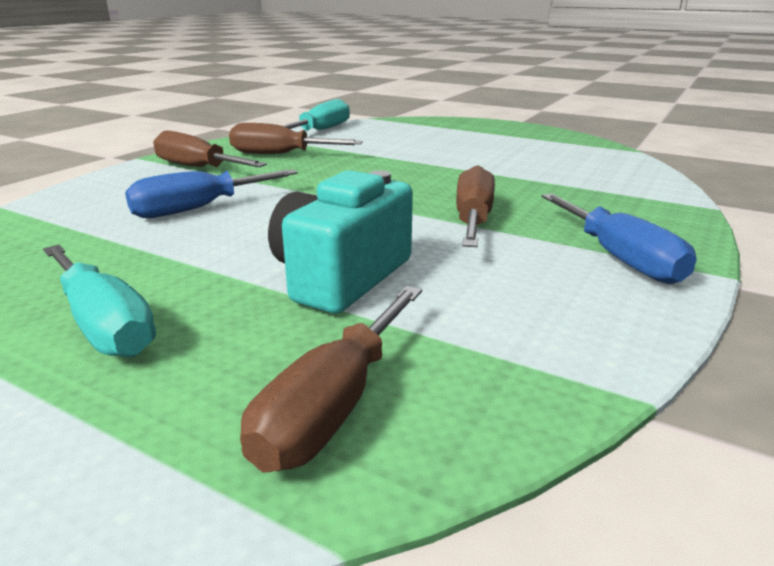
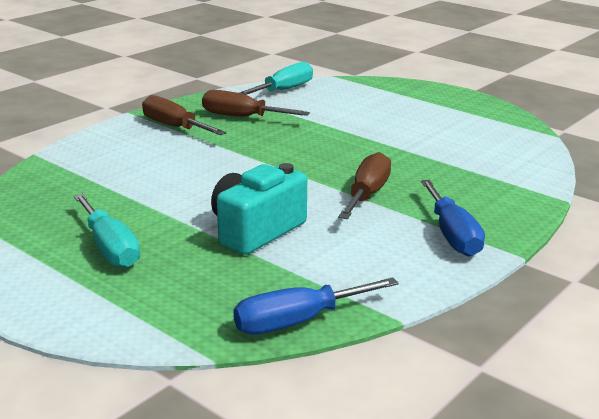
camera: 10 degrees right, 0 degrees up
blue screwdriver [125,169,298,218] -> blue screwdriver moved to [233,277,399,335]
brown screwdriver [240,286,422,472] -> none

